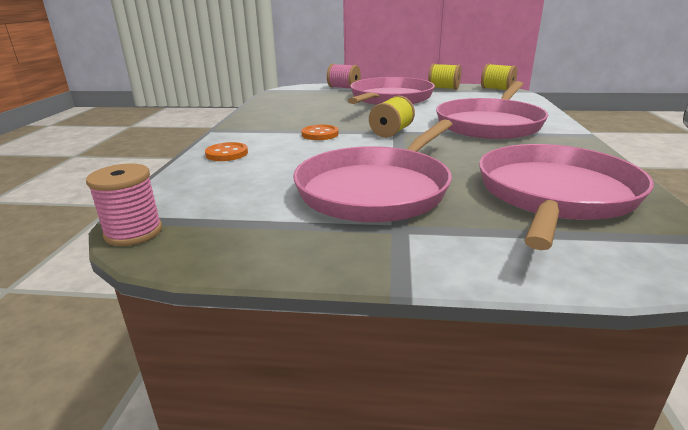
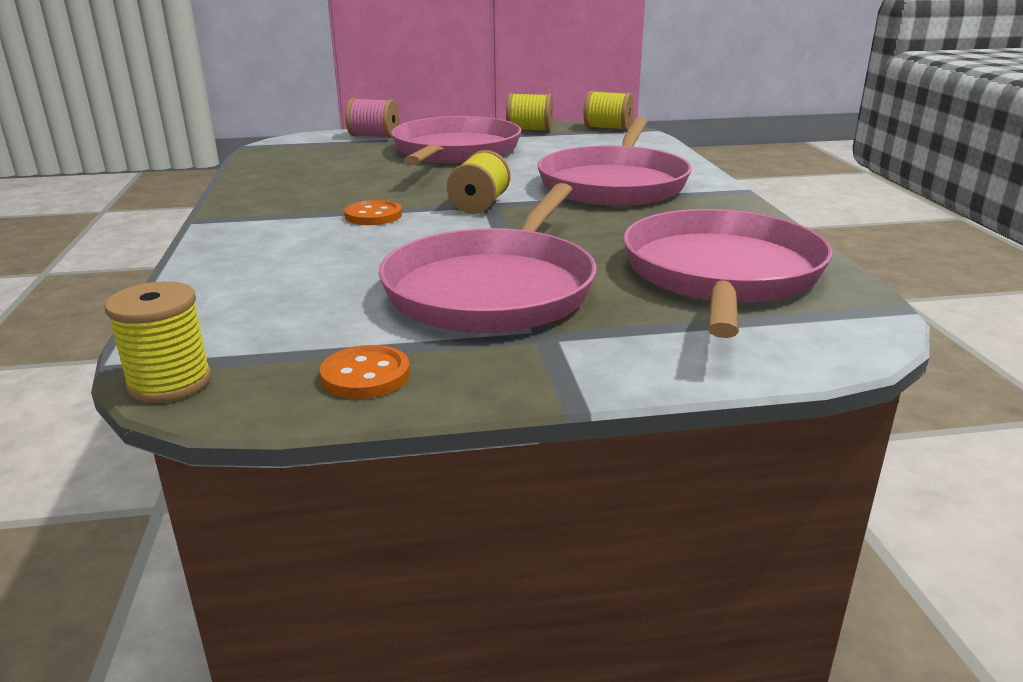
camera: 15 degrees left, 0 degrees up
pink spool [86,164,162,246] -> yellow spool [105,281,212,403]
orange button [205,142,248,161] -> orange button moved to [320,345,410,399]

